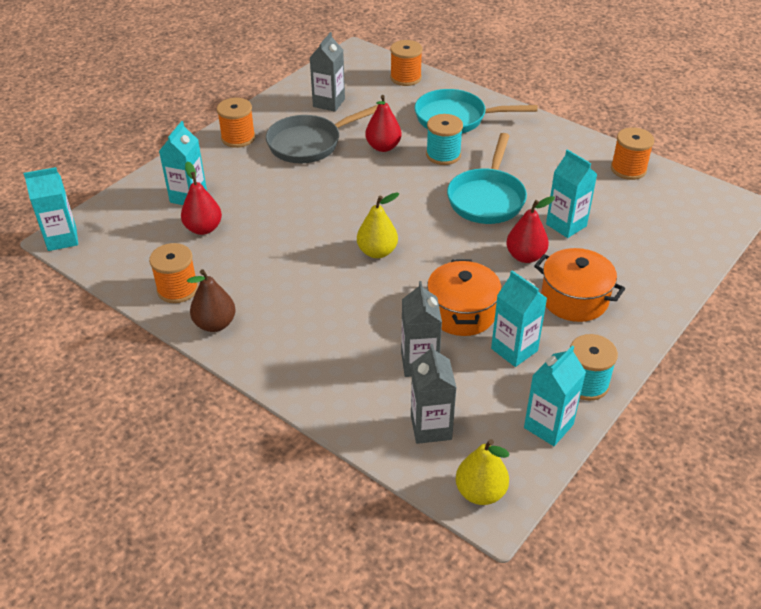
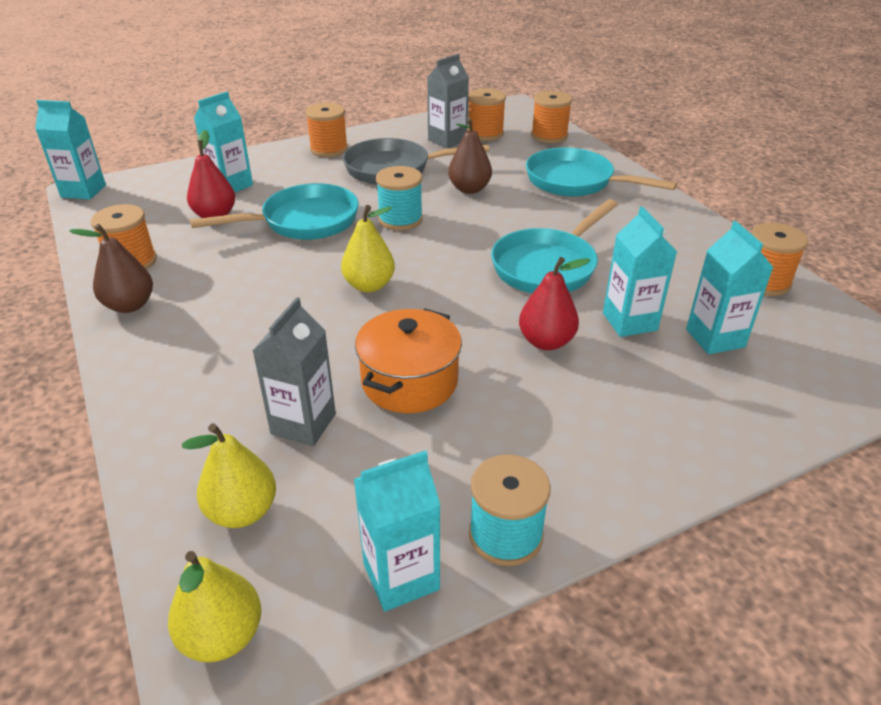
camera: 25 degrees right, 5 degrees down
red pear [365,95,401,152] -> brown pear [448,118,492,194]
grey carton [411,344,457,444] -> yellow pear [182,423,276,528]
turquoise spool [426,114,463,165] -> turquoise spool moved to [376,166,423,230]
turquoise carton [491,270,547,367] -> turquoise carton moved to [686,221,774,354]
orange pot [534,248,625,322] -> none
none -> turquoise pan [190,183,359,240]
none -> orange spool [467,88,506,141]

